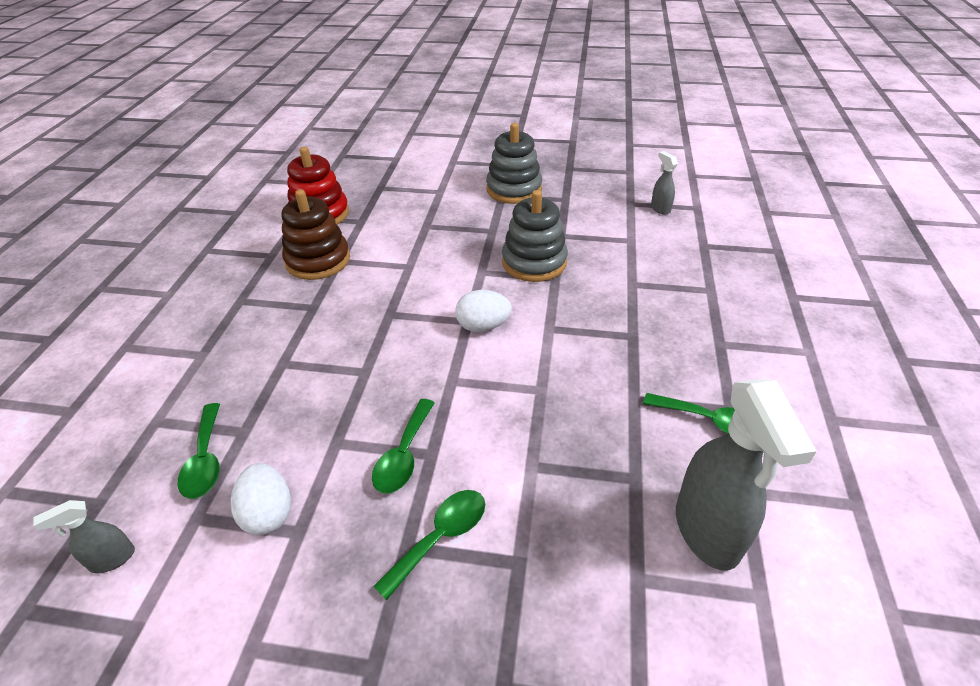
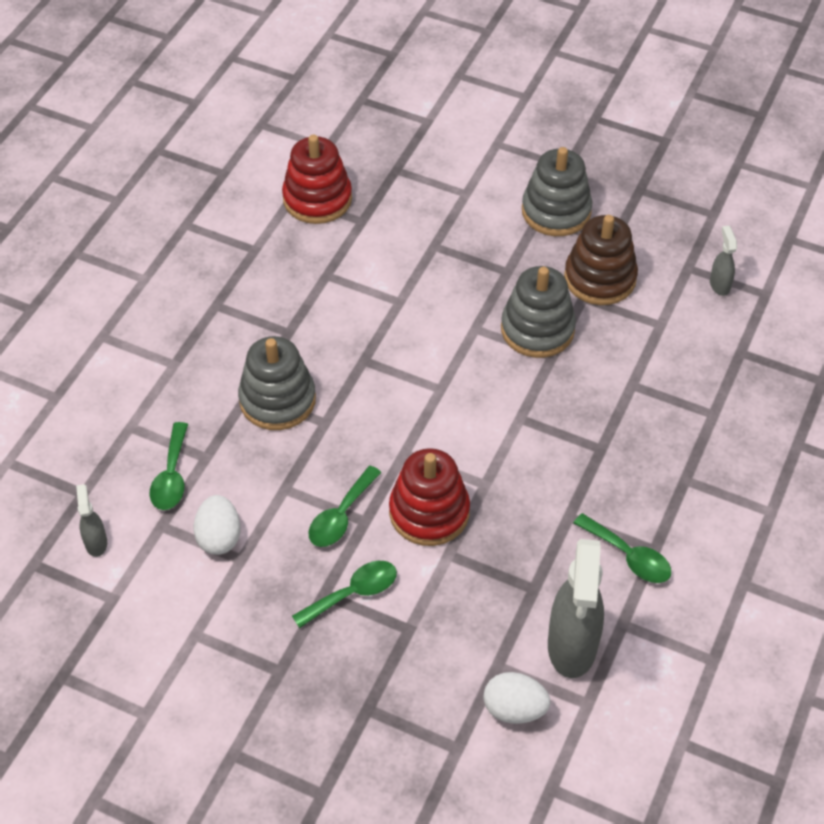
camera: 15 degrees right, 10 degrees up
grey spray bottle [34,500,135,574] -> grey spray bottle turned 90 degrees clockwise [76,484,107,557]
brown stacking toy [282,189,350,280] -> brown stacking toy moved to [564,215,638,305]
white egg [455,290,512,332] -> white egg moved to [483,672,550,724]
none -> grey stacking toy [238,336,316,430]
none -> red stacking toy [389,448,470,546]

